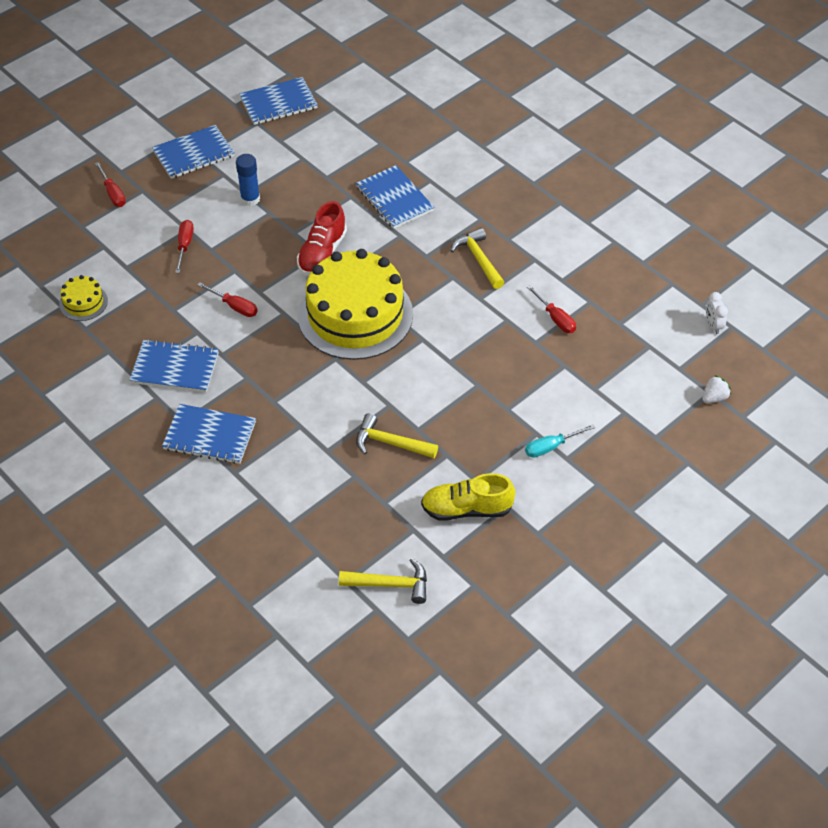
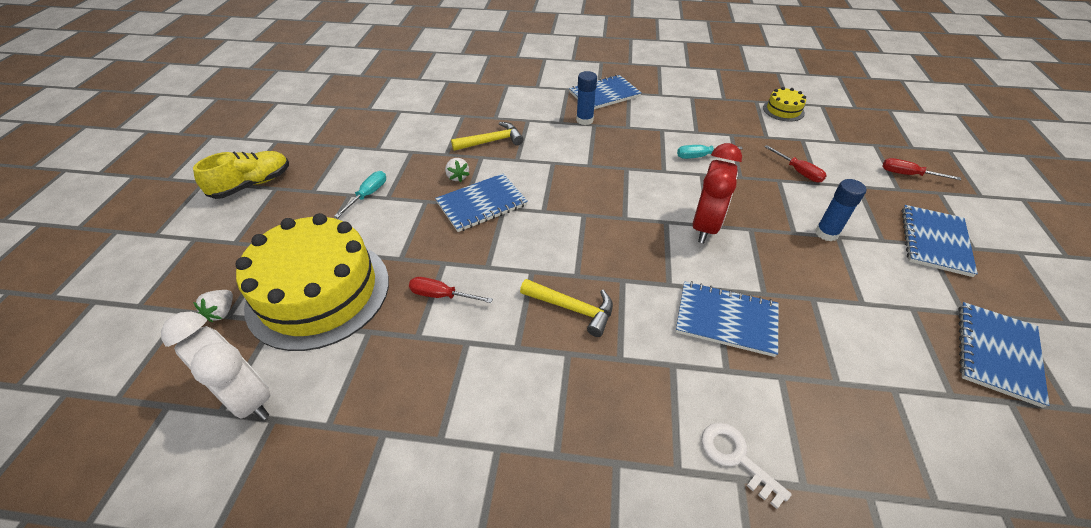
camera: 140 degrees right, 5 degrees down
blue notebook [130,339,219,392] -> blue notebook moved to [435,174,528,232]
red screwdriver [197,282,258,317] -> turquoise screwdriver [677,145,743,159]
red shoe [297,201,347,275] -> red clock [693,143,742,243]
yellow cake [298,249,413,360] -> yellow cake moved to [236,213,389,351]
yellow hammer [339,558,427,604] -> none
yellow shoe [421,473,515,521] -> yellow shoe moved to [193,151,289,199]
white clock [706,292,728,334] -> white clock [161,312,271,420], size x2.11
none -> white strawberry [445,158,469,182]
none -> blue glue stick [576,71,597,125]
none -> white key [701,423,792,509]

